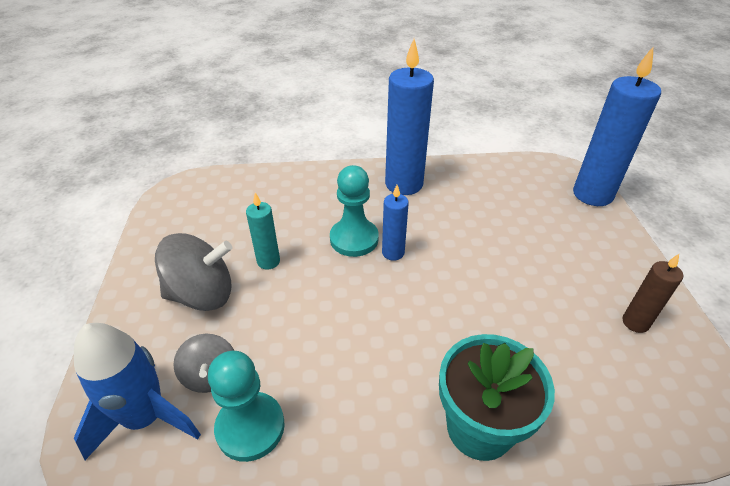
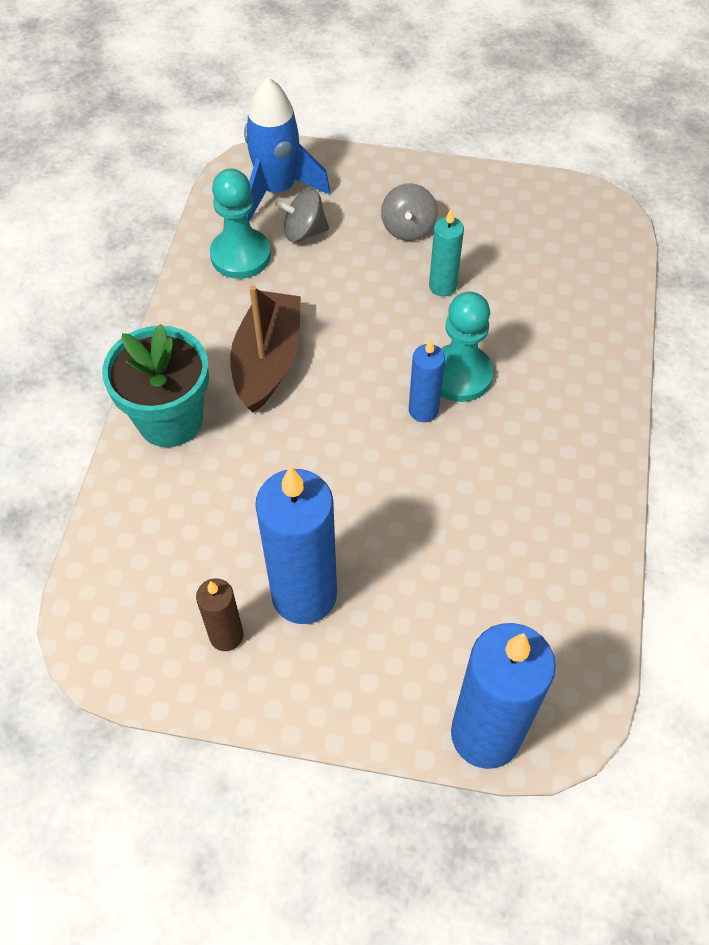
camera: 105 degrees right, 15 degrees up
grey spinning top [155,233,232,311] -> grey spinning top [381,183,437,241], size x0.60
blue candle [385,39,434,195] -> blue candle moved to [255,466,337,624]
none -> brown boat [230,285,301,413]

